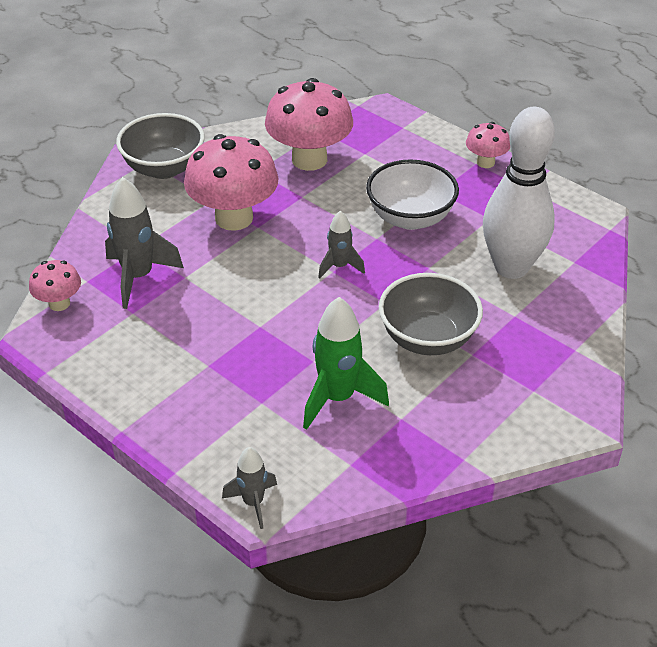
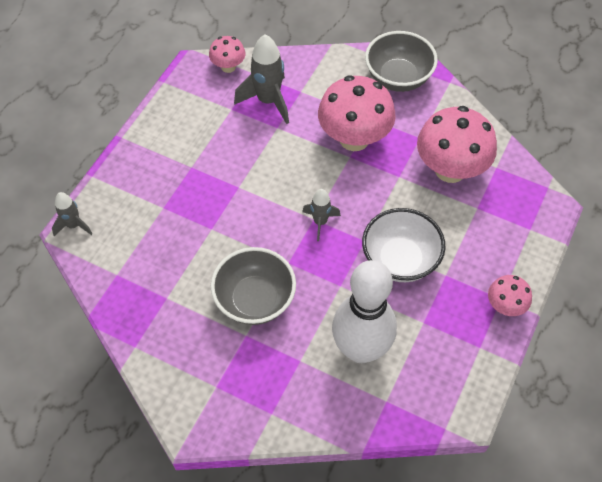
camera: 75 degrees right, 15 degrees up
green rocket [303,297,389,430] -> none

